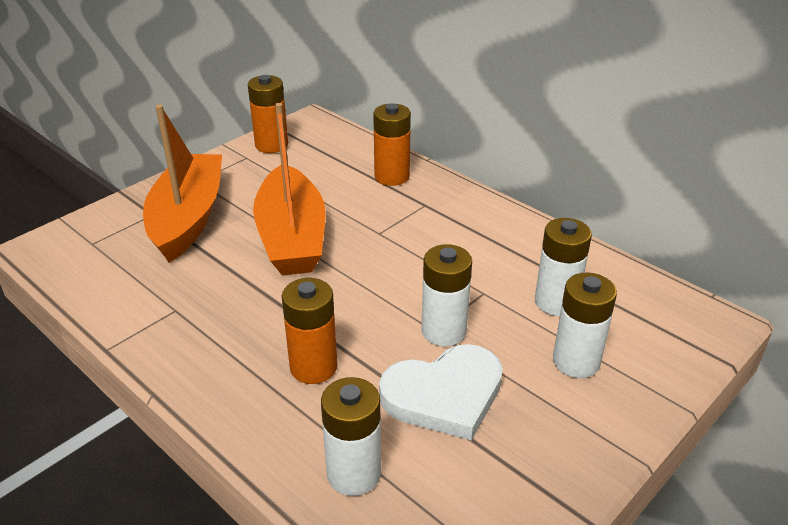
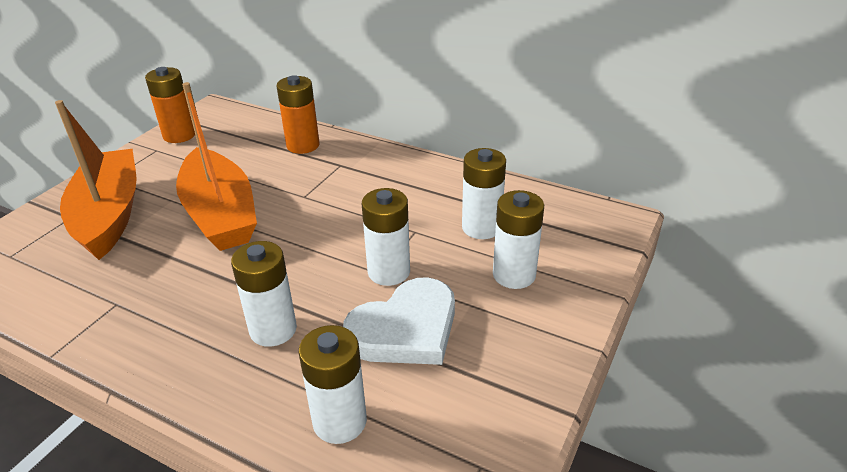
camera: 15 degrees left, 0 degrees up
orange battery [282,278,337,384] -> white battery [231,241,297,347]

